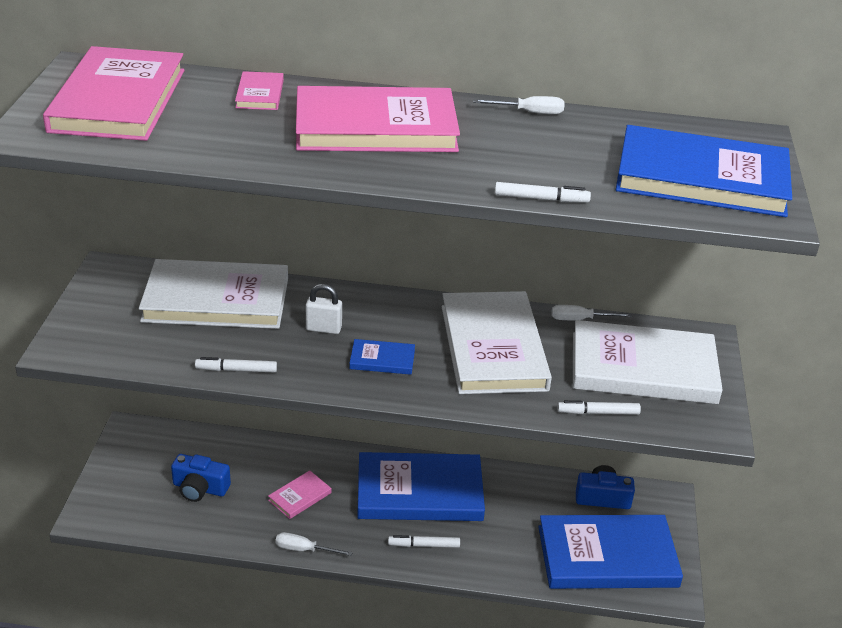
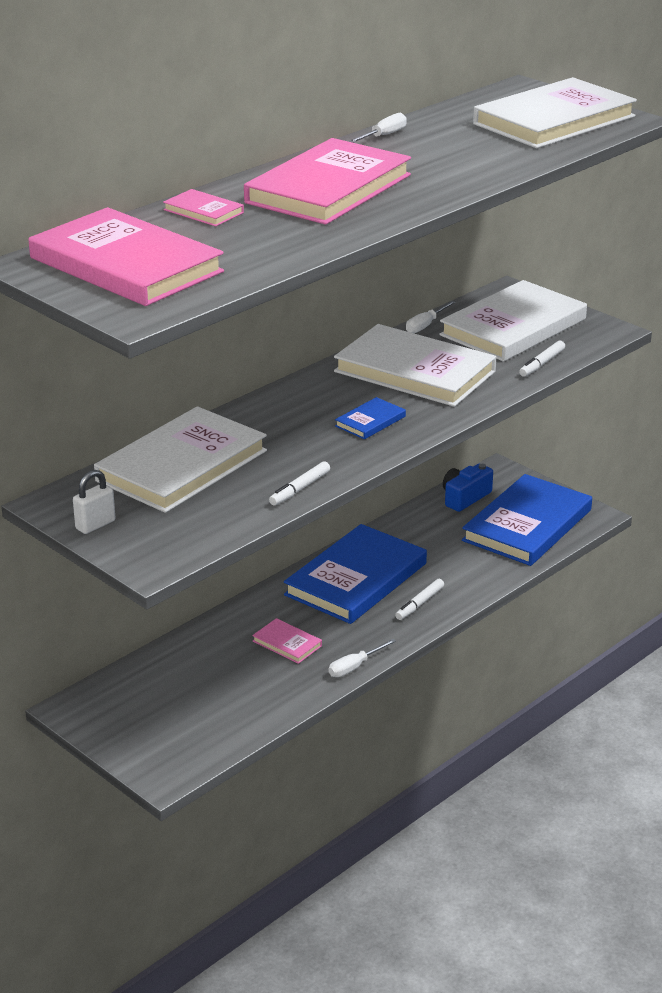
camera: 50 degrees left, 5 degrees down
blue camera [171,454,231,502] -> none
pink book [268,470,331,519] -> pink book turned 45 degrees counterclockwise [252,618,322,664]
white padlock [306,284,342,334] -> white padlock moved to [73,470,115,534]
white marker [495,182,591,203] -> none
blue book [616,125,792,217] -> white book [473,77,637,148]

